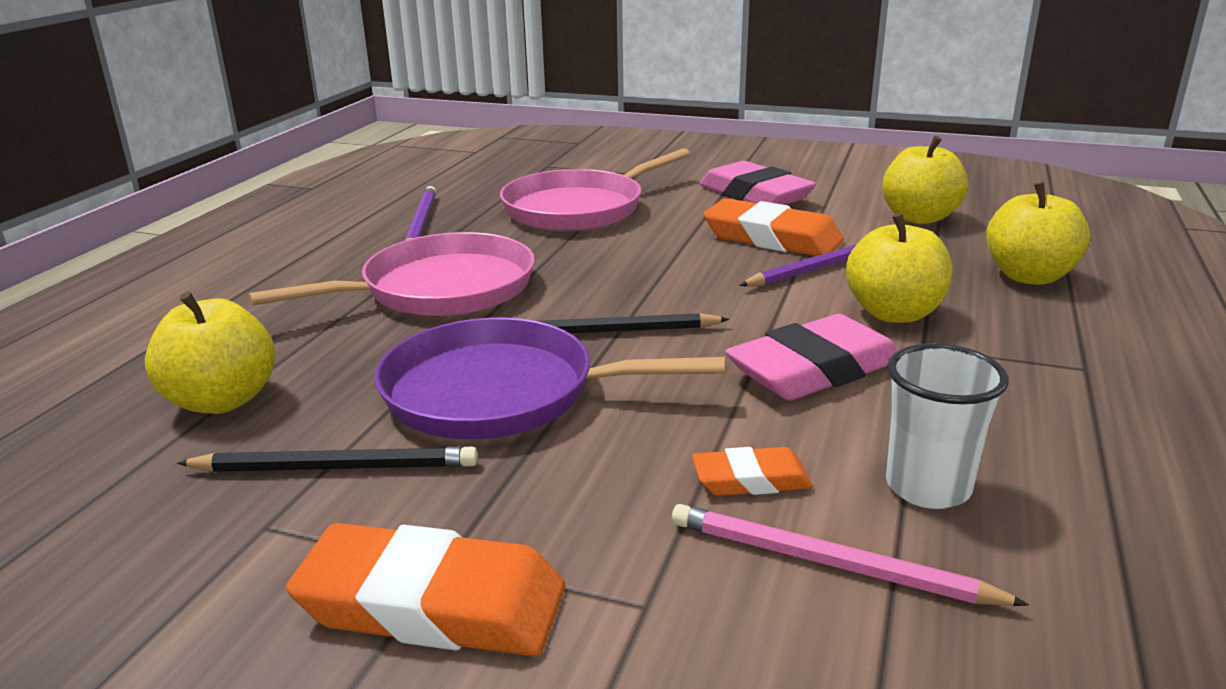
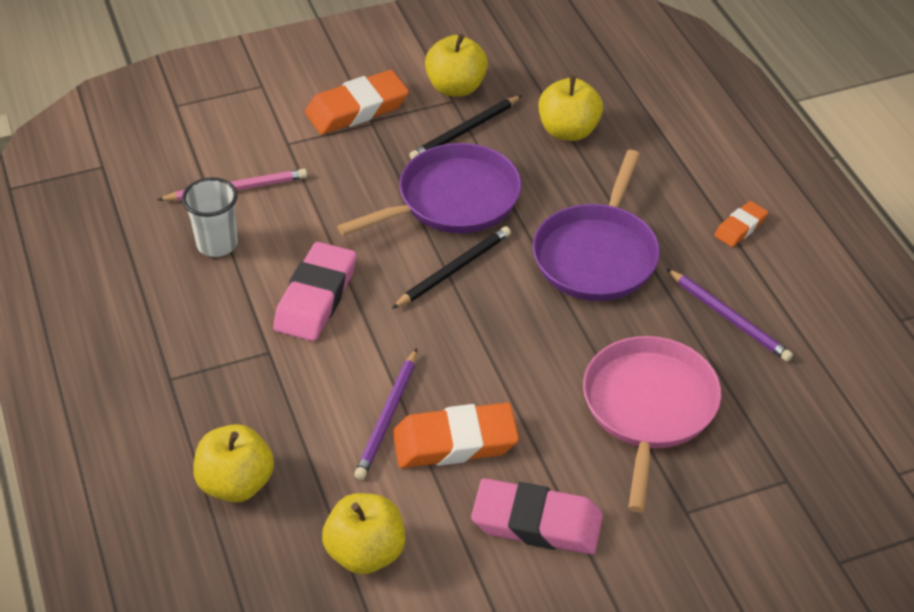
camera: 140 degrees right, 20 degrees up
pink pan [248,232,535,316] -> purple pan [533,150,660,301]
orange eraser [692,447,813,496] -> orange eraser moved to [714,201,768,247]
yellow apple [846,213,952,323] -> yellow apple moved to [425,34,488,96]

